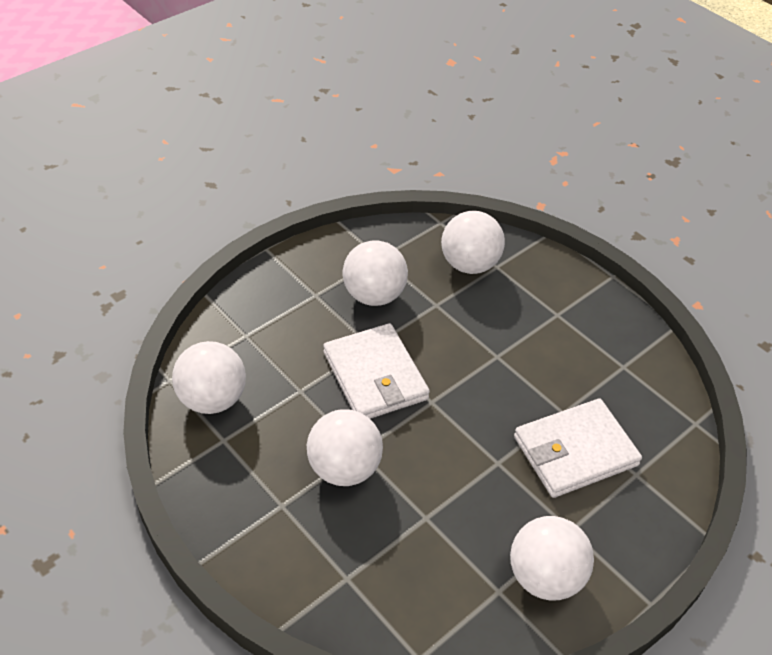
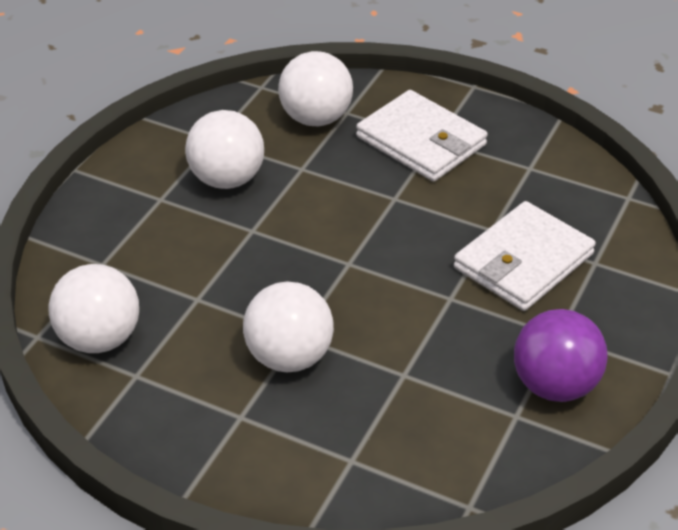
camera: 20 degrees left, 5 degrees down
white wallet [323,323,430,419] -> white wallet moved to [356,90,488,182]
white ball [510,516,594,601] -> purple ball [514,309,608,402]

